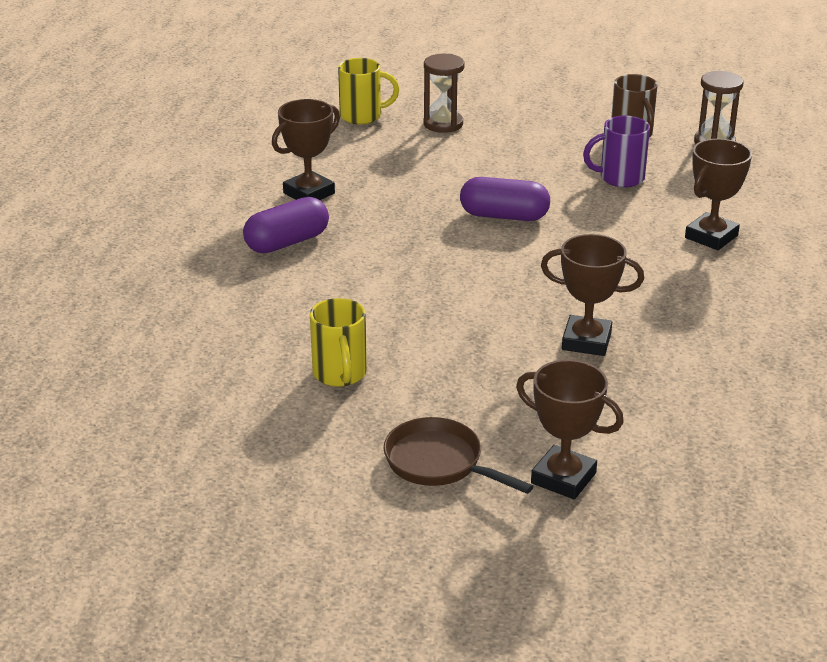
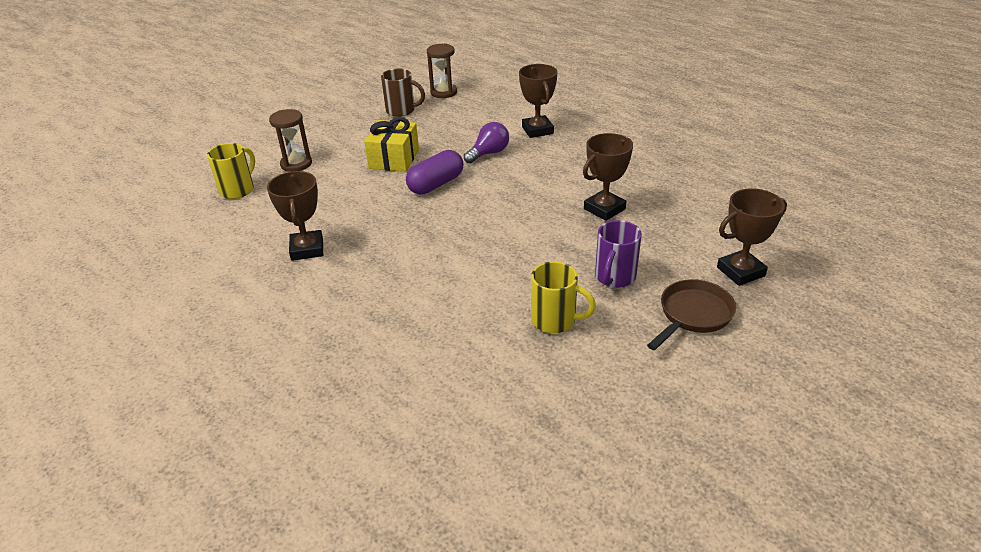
camera: 55 degrees left, 5 degrees up
purple capsule [243,197,329,253] -> none
brown pan [384,417,534,494] -> brown pan turned 150 degrees clockwise [647,279,736,350]
purple mug [583,116,650,187] -> purple mug moved to [595,220,642,288]
none -> yellow gift [364,117,419,172]
none -> purple light bulb [464,122,509,163]

